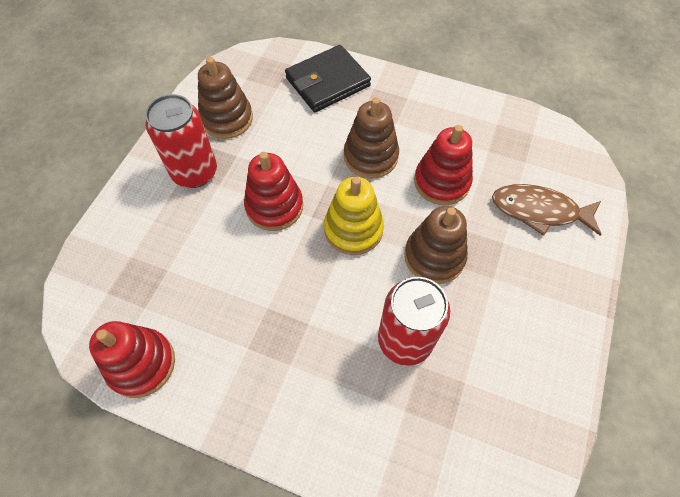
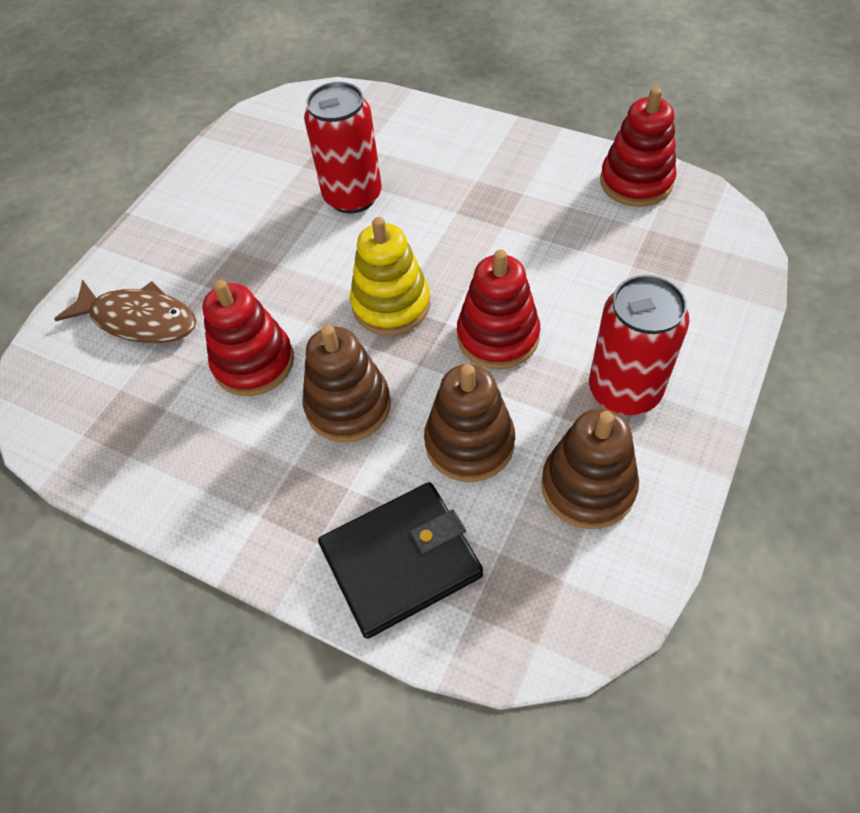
camera: 170 degrees left, 5 degrees down
brown stacking toy [404,206,468,284] -> brown stacking toy moved to [424,364,515,482]

